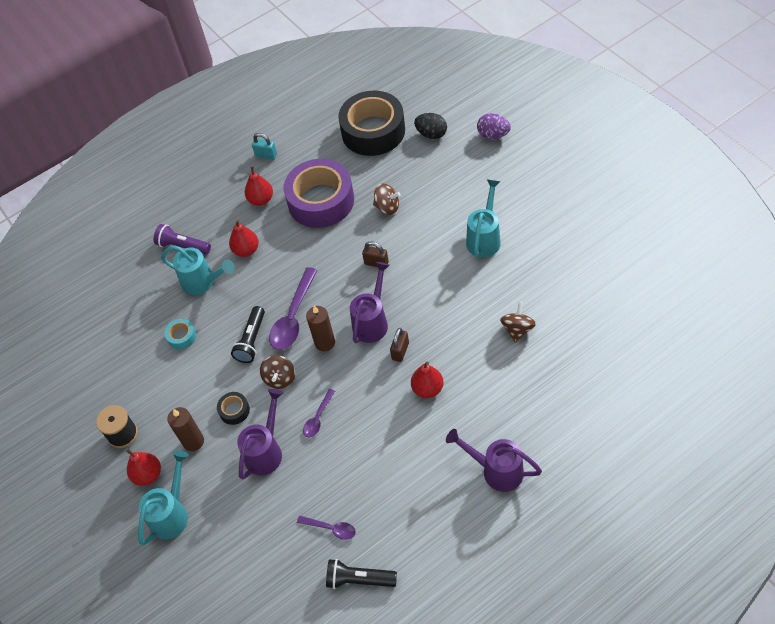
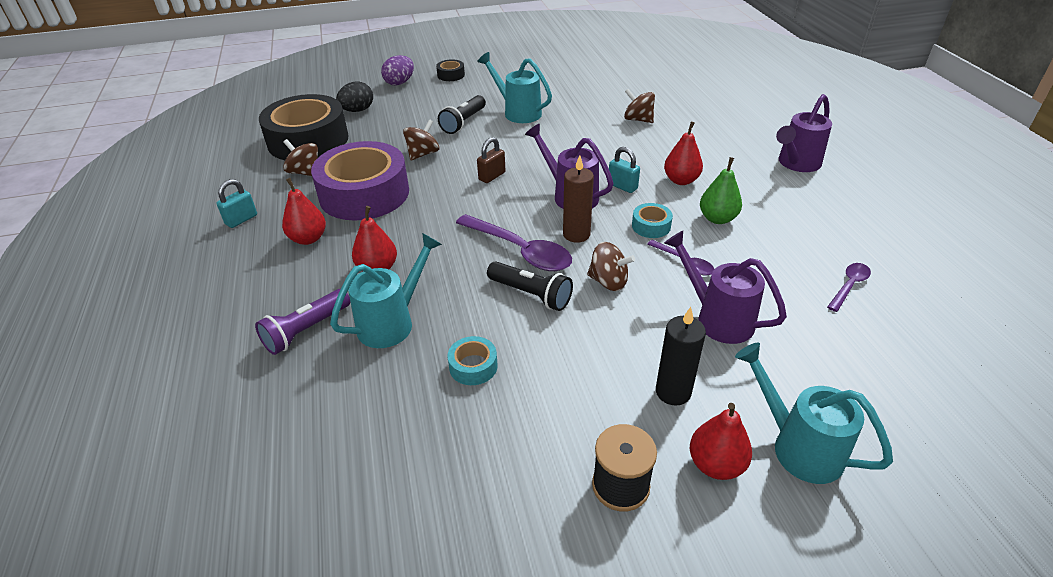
camera: 75 degrees left, 15 degrees down
brown candle [167,407,204,451] -> black candle [656,307,706,406]
black tape [217,392,250,425] -> black tape moved to [436,59,465,81]
black flashlight [326,559,397,589] -> black flashlight moved to [438,95,486,134]
brown padlock [390,328,409,362] -> turquoise padlock [609,147,640,193]
none -> brown spinning top [283,139,318,176]
none -> turquoise tape [632,203,673,238]
none -> green pear [700,157,742,224]

